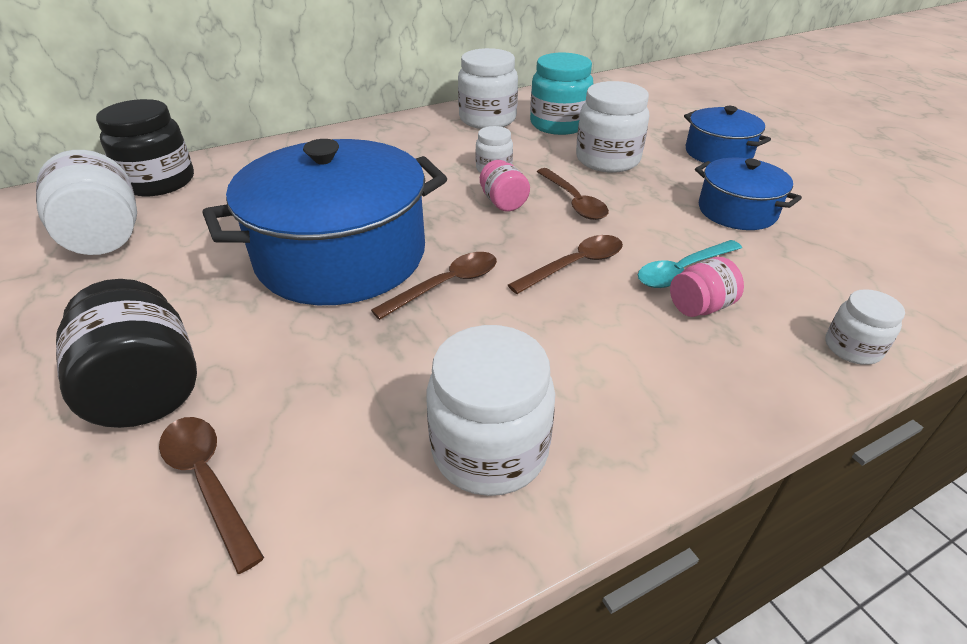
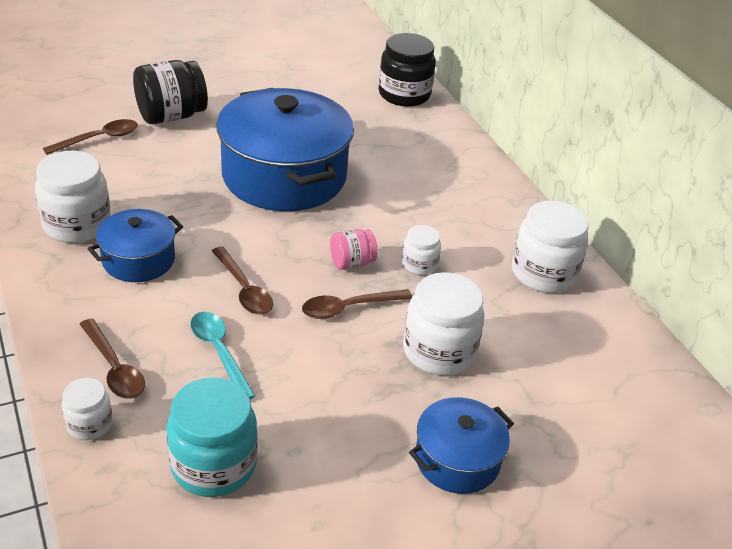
camera: 90 degrees right, 0 degrees up
white jar [36,150,137,255] -> none
brown spoon [371,252,497,320] -> brown spoon moved to [80,318,145,399]
turquoise jar [530,53,593,135] -> turquoise jar moved to [166,377,257,497]
pink jar [670,257,744,317] -> none
blue pot [695,158,802,230] -> blue pot moved to [88,209,183,282]

